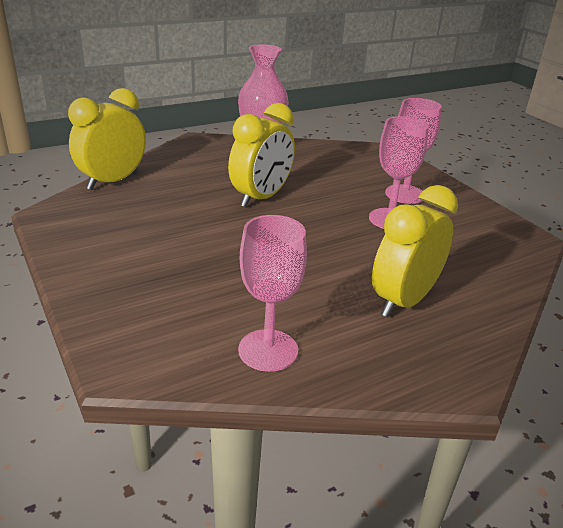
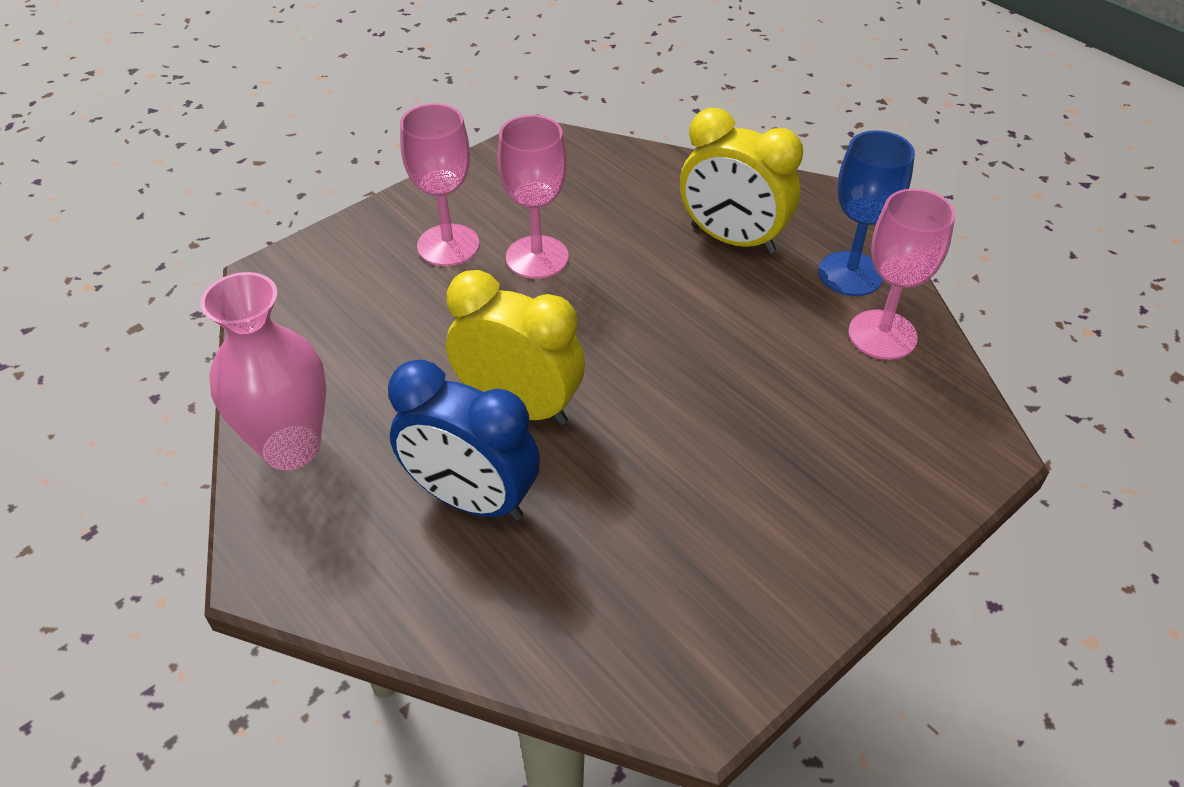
camera: 100 degrees left, 15 degrees up
yellow clock [68,88,146,190] -> none
none -> blue clock [388,360,540,521]
none -> blue goblet [818,130,915,296]

